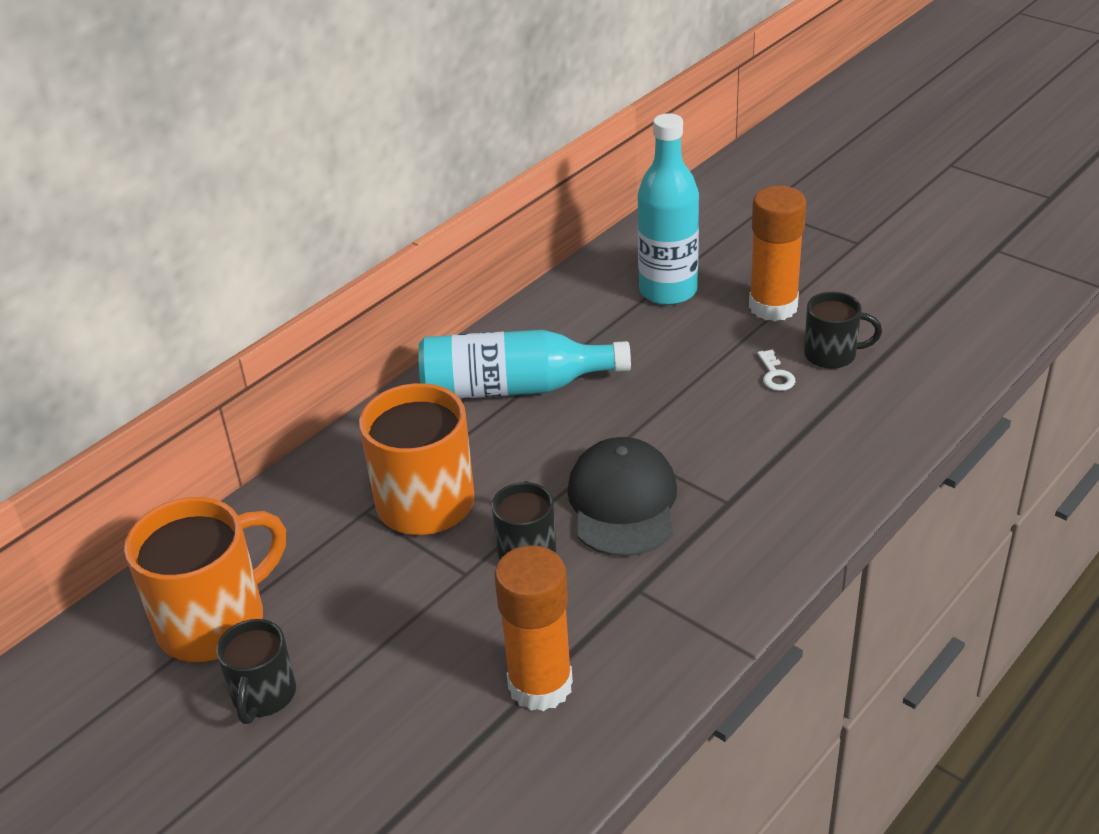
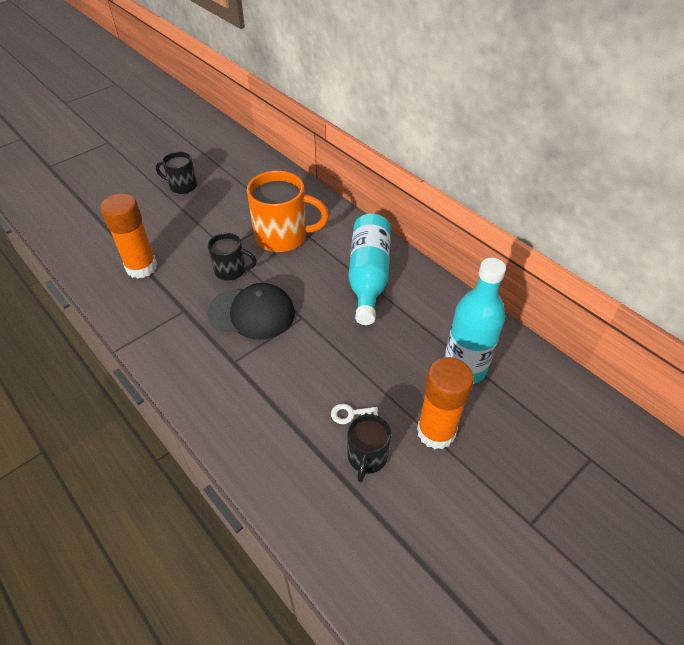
camera: 95 degrees right, 10 degrees up
orange mug [124,497,286,662] -> none

